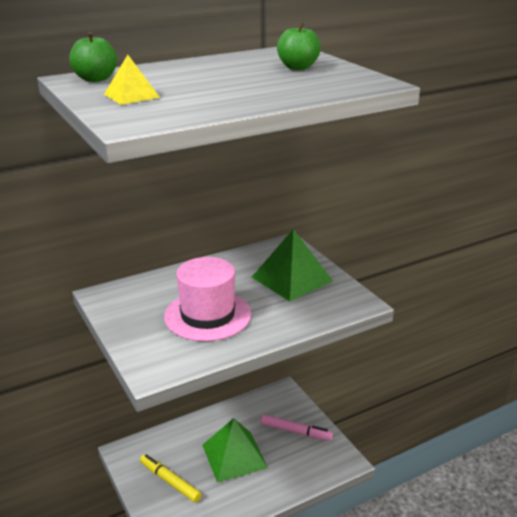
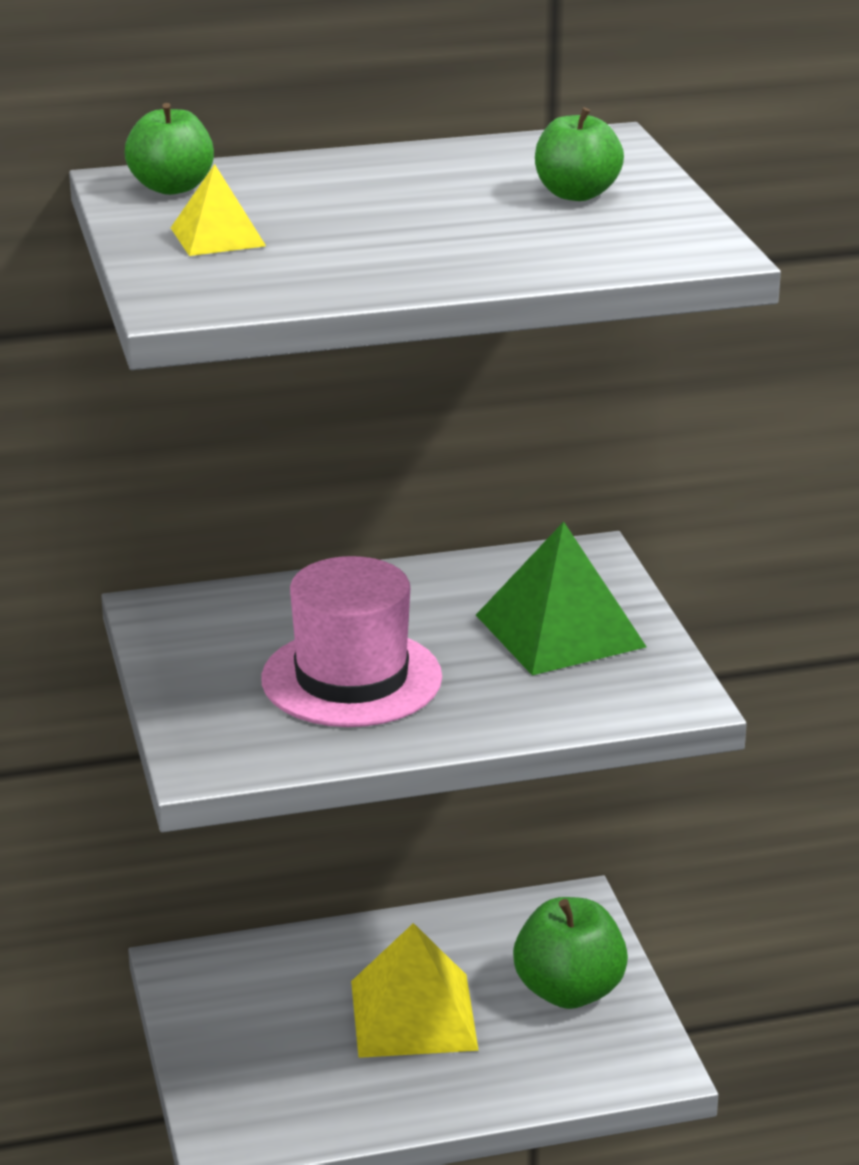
camera: 15 degrees right, 0 degrees up
yellow marker [140,454,202,502] -> none
green pyramid [202,418,268,483] -> yellow pyramid [351,923,479,1058]
pink marker [261,414,333,441] -> green apple [513,897,628,1009]

